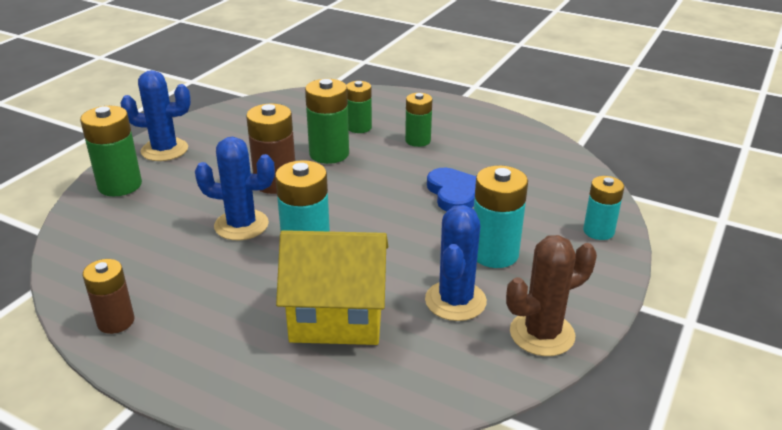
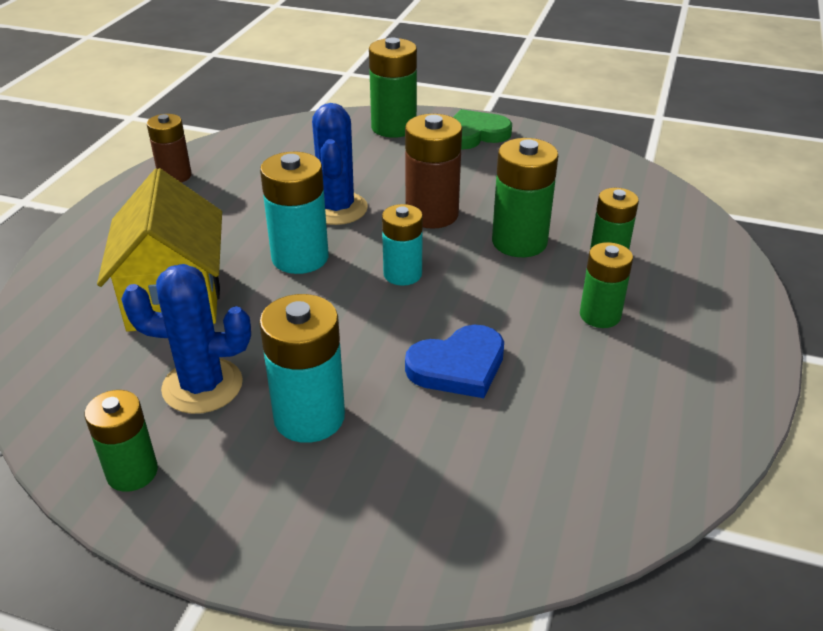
camera: 80 degrees right, 5 degrees up
blue cactus [120,70,191,161] -> green heart [453,109,512,150]
brown cactus [506,235,597,356] -> green battery [85,390,158,492]
turquoise battery [583,176,624,240] -> turquoise battery moved to [382,204,423,286]

